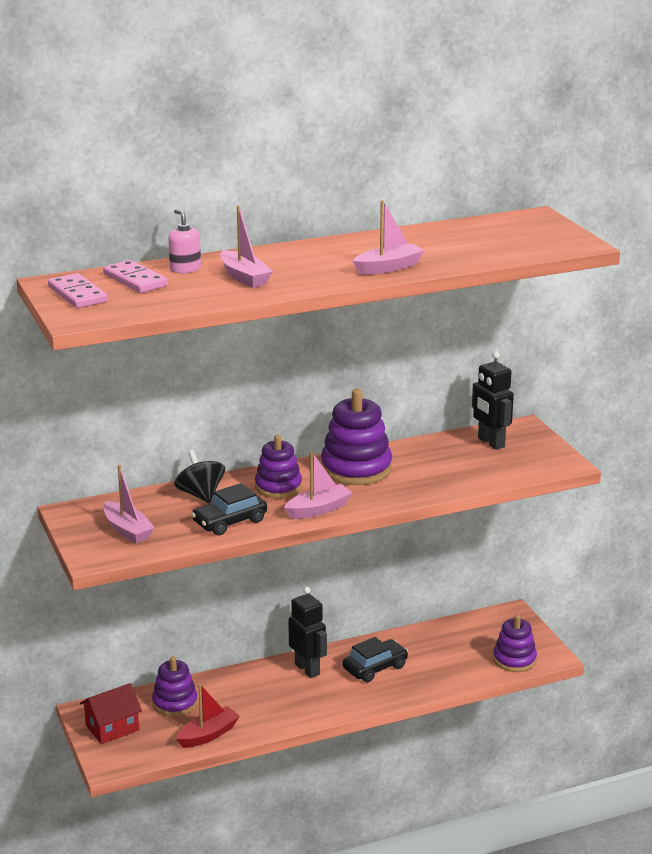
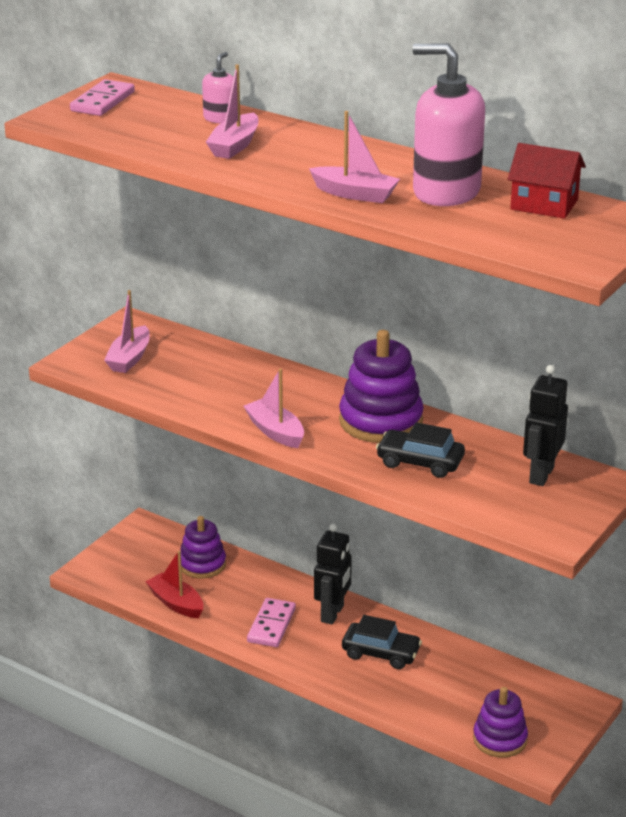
camera: 55 degrees right, 5 degrees up
red house [80,683,142,744] -> red house moved to [507,143,586,219]
pink domino [103,260,168,293] -> pink domino moved to [247,598,296,647]
black spinning top [174,450,225,503] -> none
red boat [176,684,240,748] -> red boat turned 150 degrees counterclockwise [145,551,203,618]
black car [191,483,267,536] -> black car moved to [376,422,465,478]
purple stacking toy [255,435,302,498] -> none
pink boat [284,451,352,519] -> pink boat turned 150 degrees counterclockwise [244,368,304,448]
none -> pink soap dispenser [413,43,485,206]

